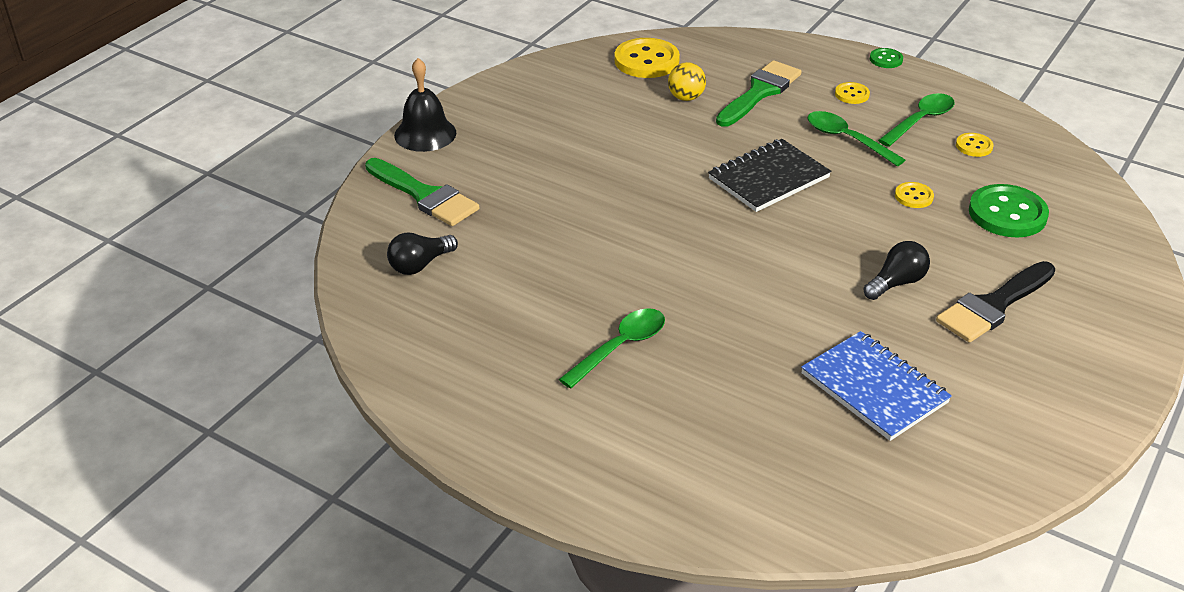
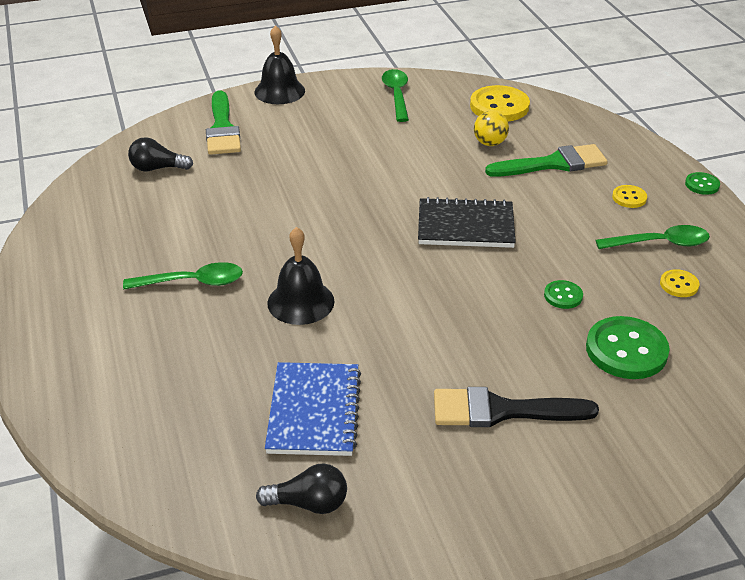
camera: 40 degrees right, 0 degrees up
green spoon [808,111,905,167] -> green spoon moved to [382,69,409,122]
black light bulb [863,241,930,300] -> black light bulb moved to [256,463,347,514]
yellow button [895,182,934,208] -> green button [544,280,583,309]
none -> black bell [267,227,335,325]

